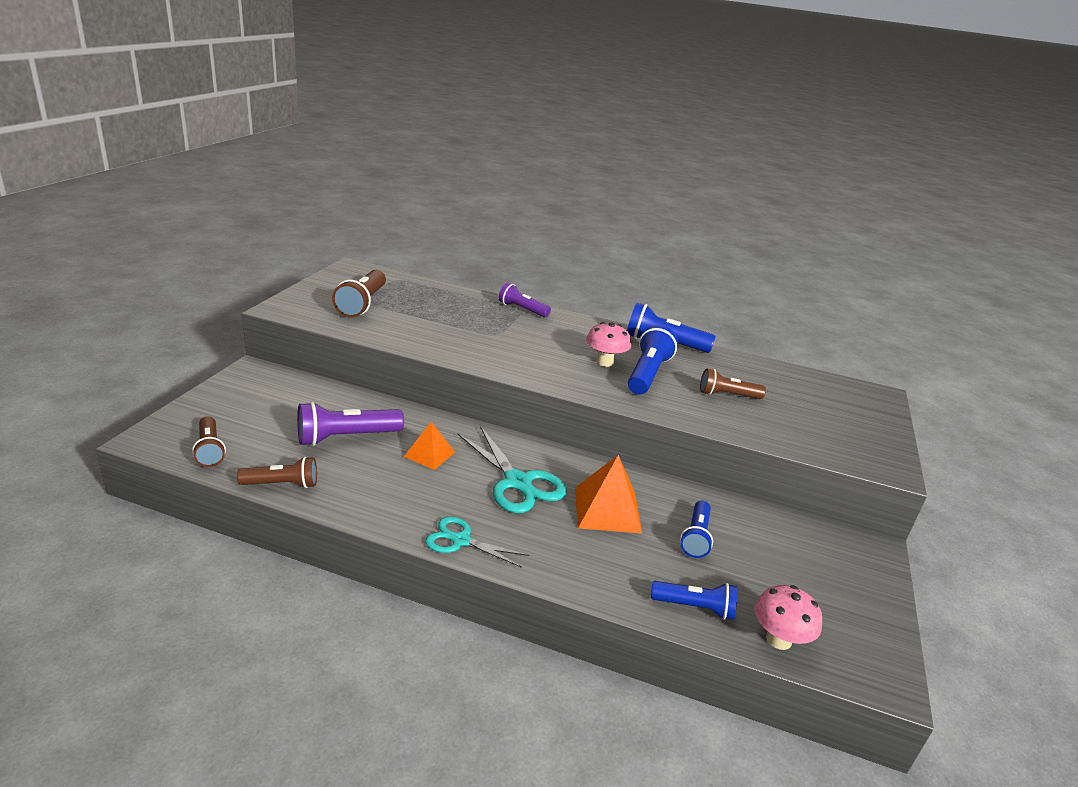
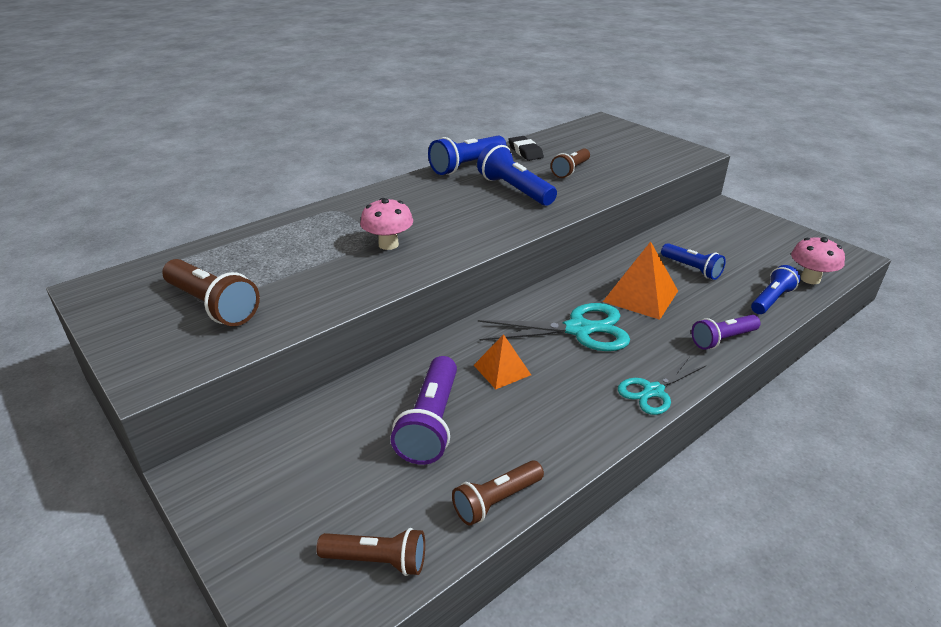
camera: 55 degrees left, 5 degrees up
brown flashlight [237,457,317,488] -> brown flashlight turned 150 degrees counterclockwise [452,460,544,526]
purple flashlight [499,283,551,318] -> purple flashlight moved to [691,315,760,350]
pink mushroom [586,322,631,367] -> pink mushroom moved to [360,198,413,250]
none -> black eraser [508,136,544,161]

